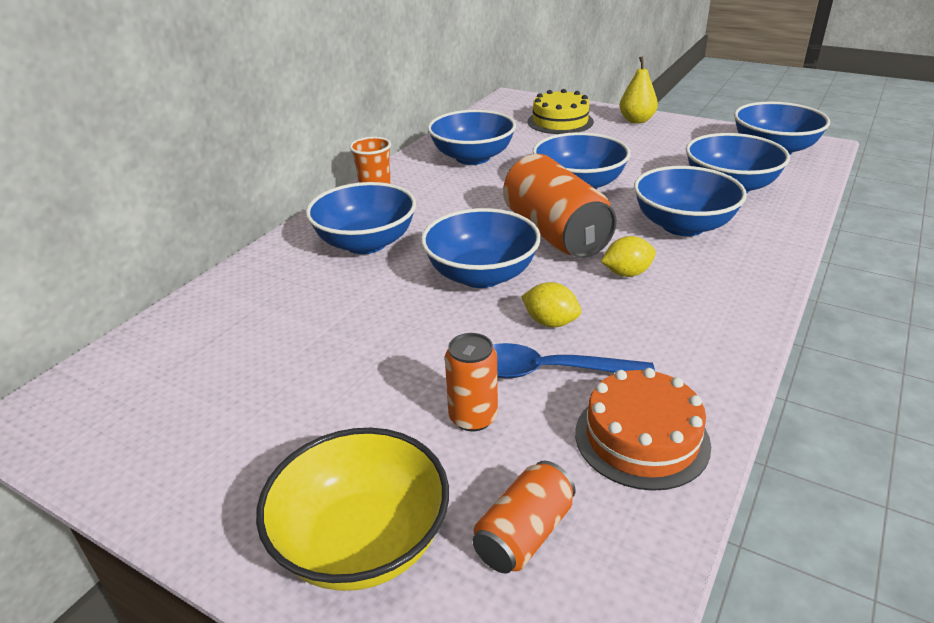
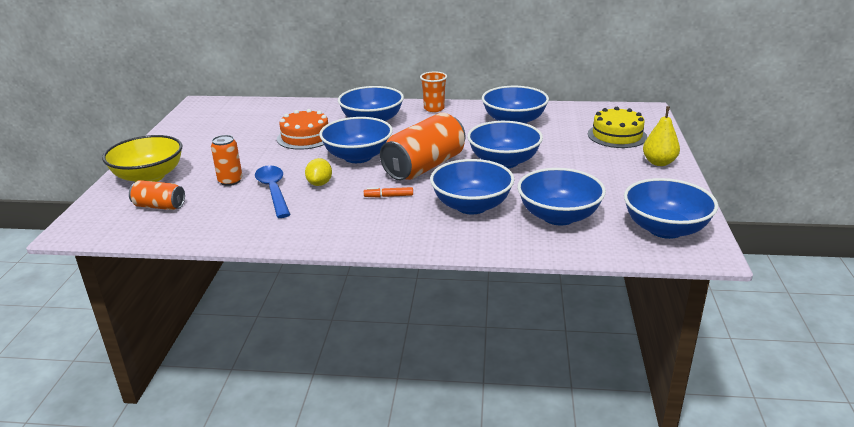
camera: 65 degrees right, 5 degrees down
orange cake [575,368,711,491] -> orange cake moved to [277,109,328,150]
yellow lemon [601,236,656,277] -> orange marker [364,187,413,197]

